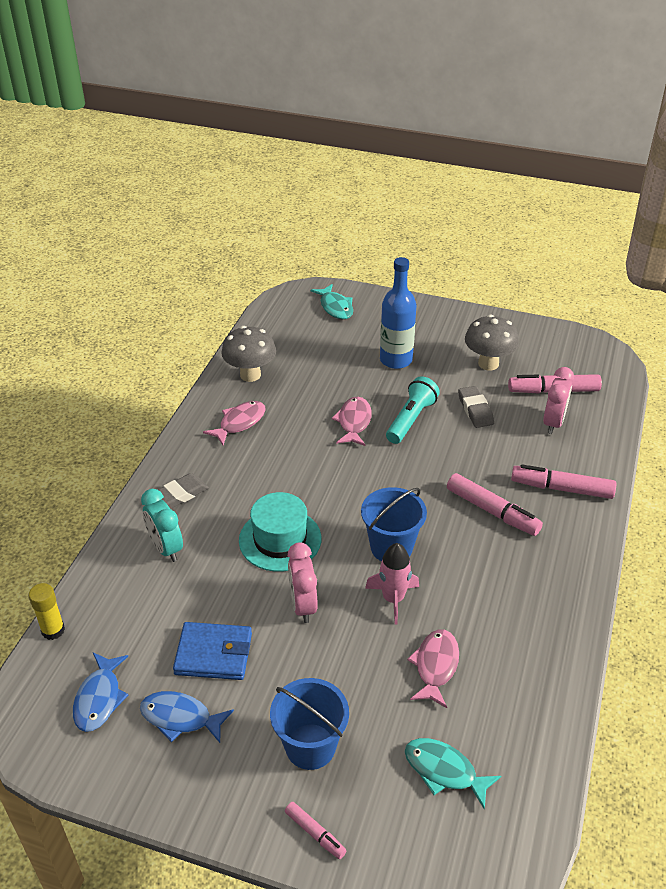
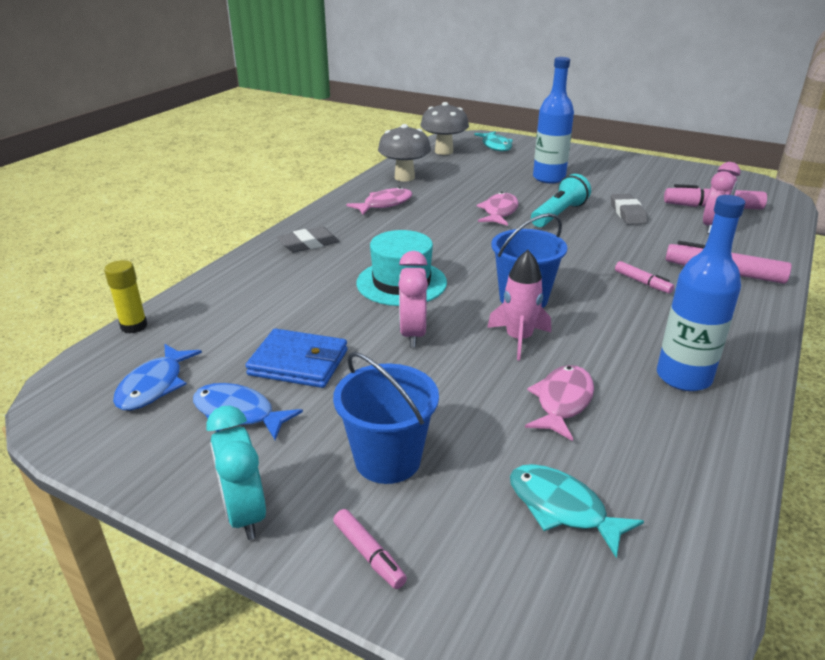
camera: 10 degrees right, 10 degrees down
turquoise clock [141,489,183,562] -> turquoise clock moved to [206,405,266,540]
pink marker [447,473,543,536] -> pink marker [615,261,674,294], size x0.54
grey mushroom [465,315,519,370] -> grey mushroom moved to [420,102,469,155]
none -> blue bottle [657,195,745,391]

